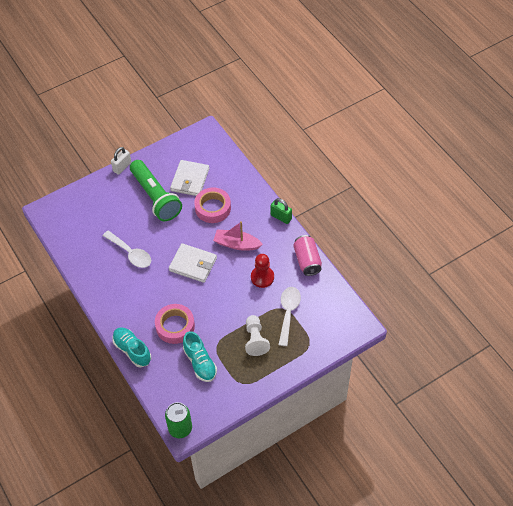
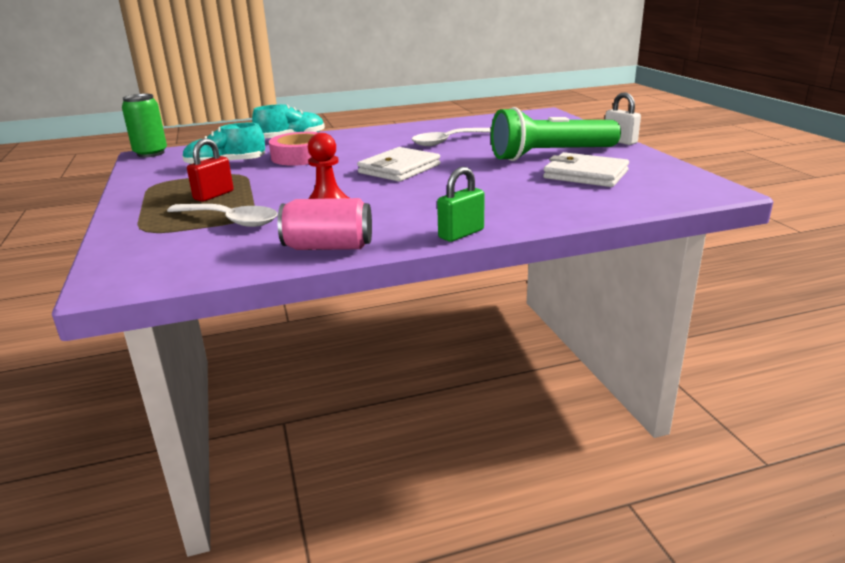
camera: 105 degrees right, 30 degrees down
pink tape [194,188,231,223] -> none
pink boat [213,221,263,251] -> none
white pawn [245,315,270,356] -> red padlock [187,138,234,202]

